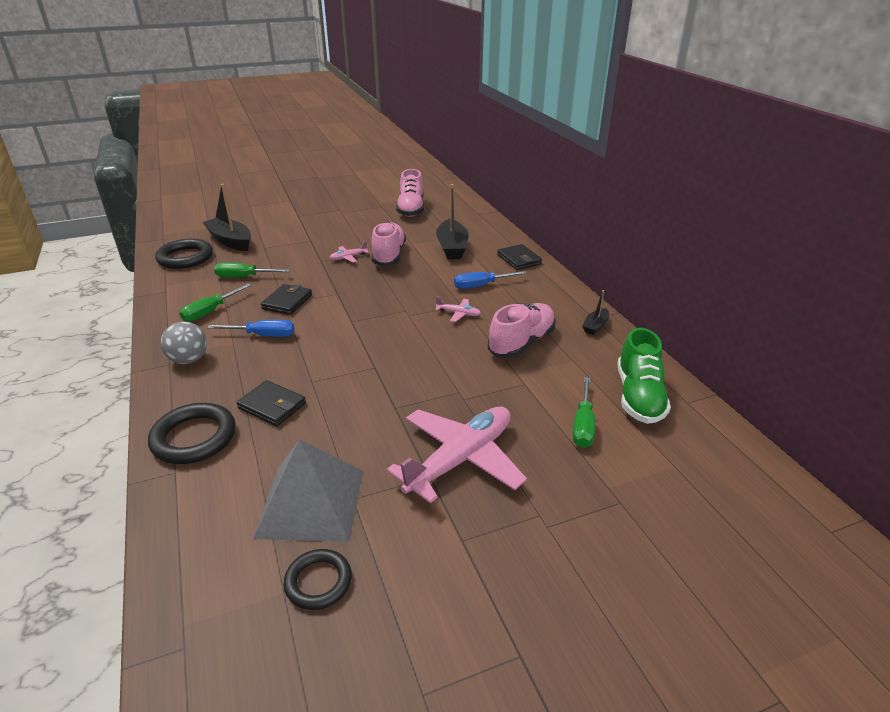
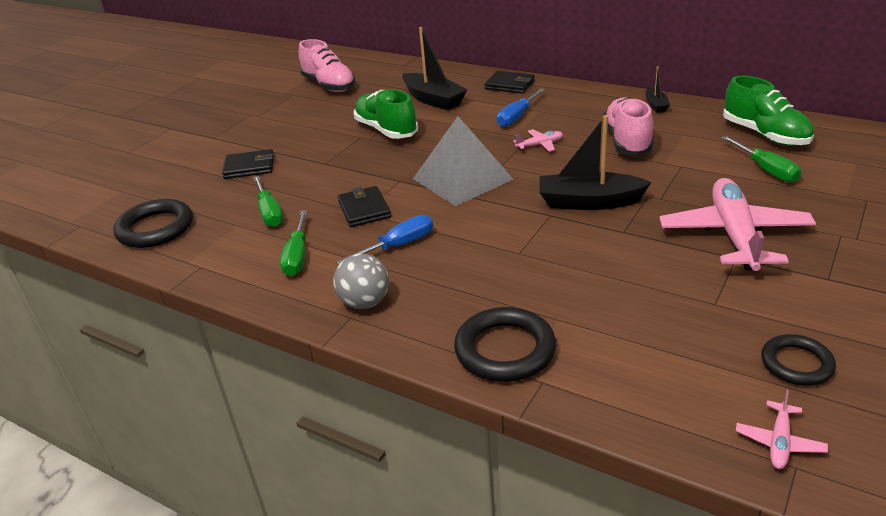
camera: 35 degrees left, 0 degrees up
black boat [202,184,251,251] -> black boat moved to [539,115,652,210]
green screwdriver [214,262,290,277] -> green screwdriver turned 75 degrees counterclockwise [253,176,283,227]
black wallet [236,380,306,426] -> black wallet moved to [222,149,274,179]
grey pyramid [253,439,363,542] -> grey pyramid moved to [413,116,514,206]
pink plane [329,241,369,263] -> pink plane moved to [736,390,828,469]
pink shoe [372,222,406,266] -> green shoe [354,89,418,139]

